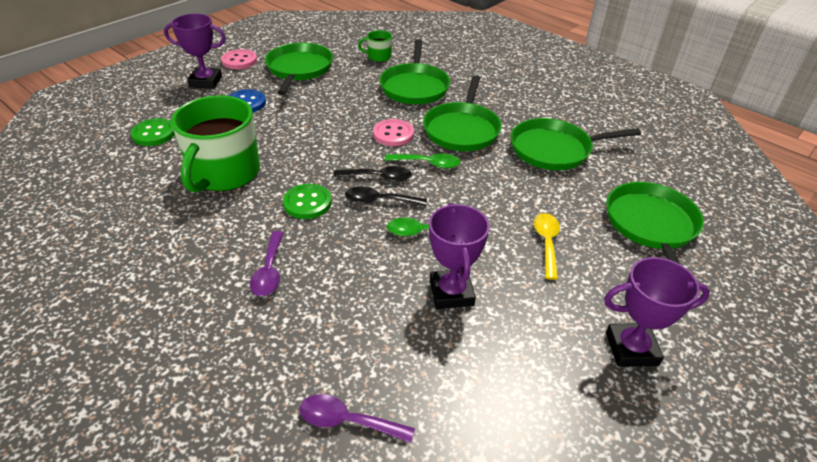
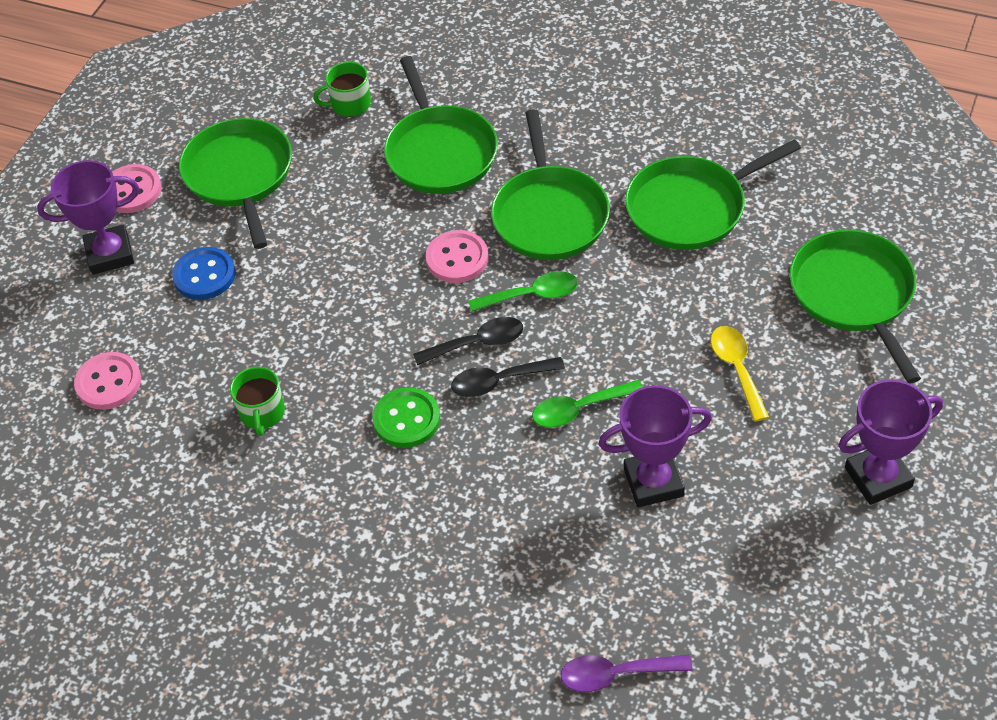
camera: 15 degrees left, 10 degrees up
green button [131,118,175,146] -> pink button [74,352,141,410]
green mug [171,95,260,193] -> green mug [230,367,285,437], size x0.45
purple spoon [250,231,283,296] -> none
purple trophy [429,203,490,309] -> purple trophy turned 75 degrees counterclockwise [598,385,712,507]

